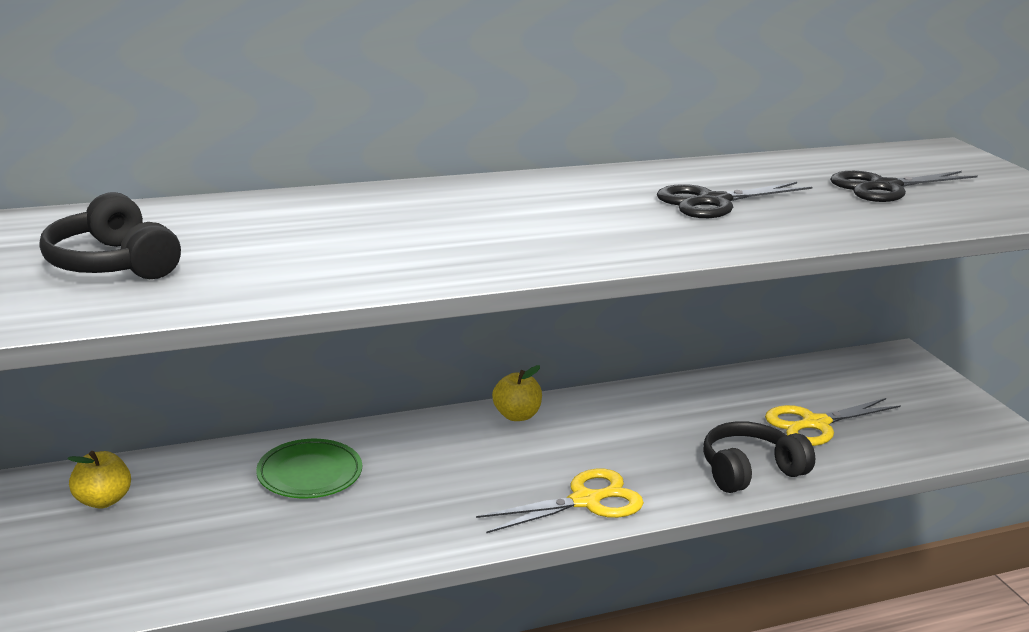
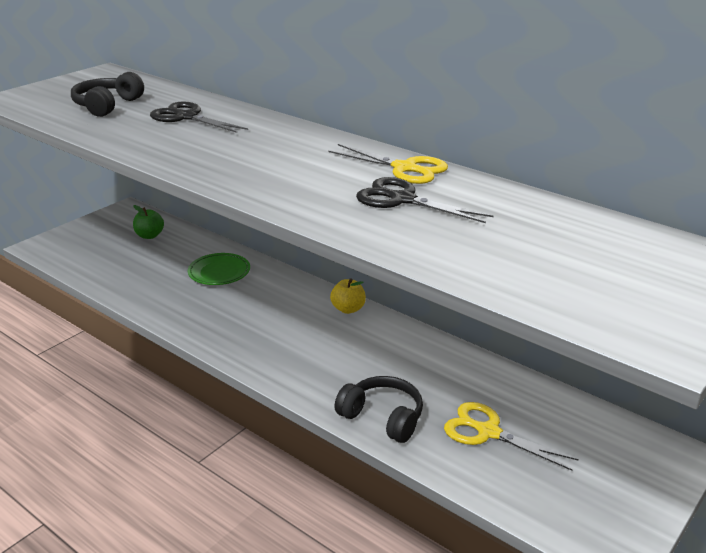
camera: 60 degrees right, 5 degrees up
yellow apple [67,451,131,509] -> green apple [133,205,164,239]
yellow scissors [476,468,644,533] -> yellow scissors moved to [328,144,448,184]
black scissors [830,171,978,202] -> black scissors moved to [150,101,248,133]

